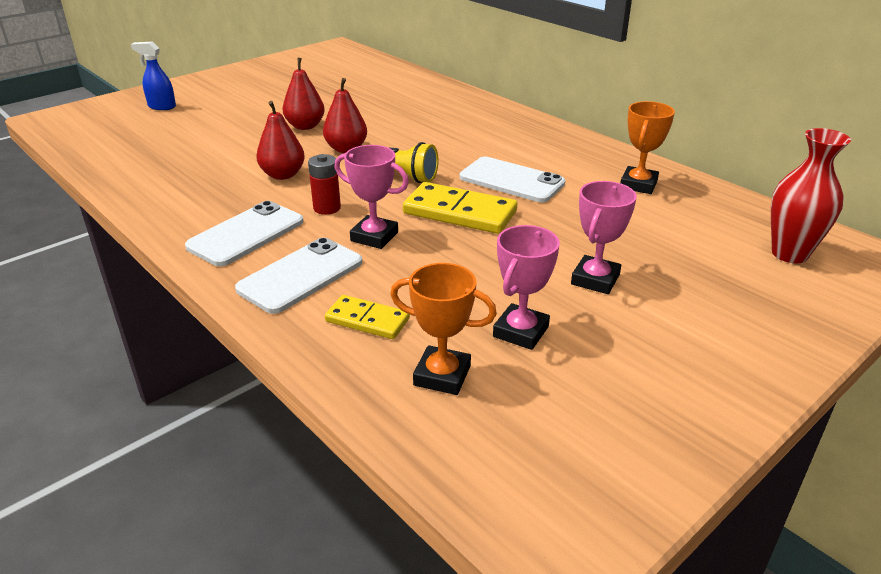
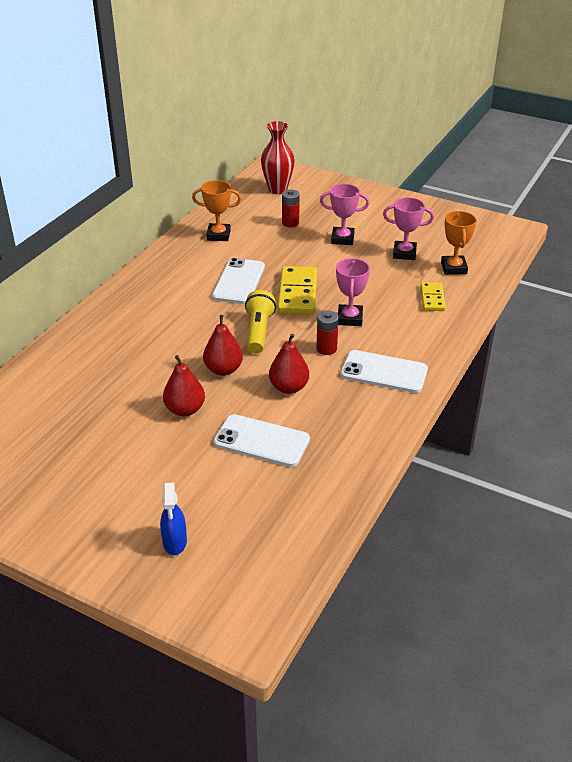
camera: 110 degrees left, 5 degrees up
white phone [235,238,362,314] -> white phone moved to [213,414,310,467]
none -> red battery [282,189,300,227]

